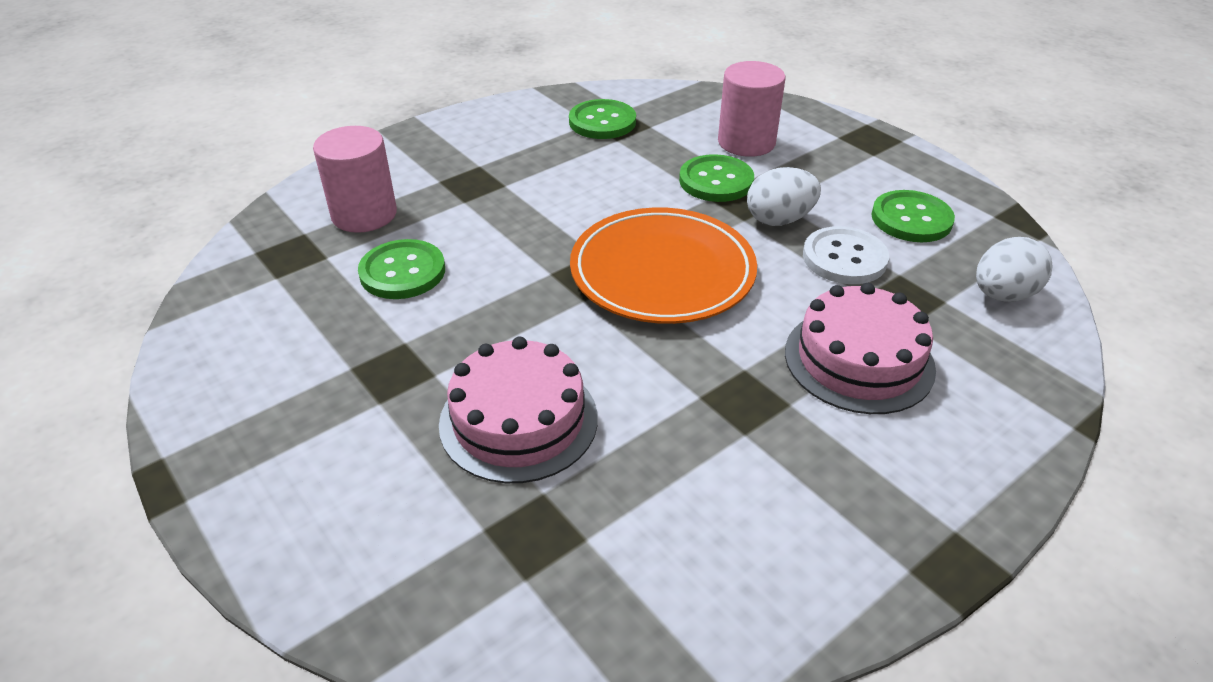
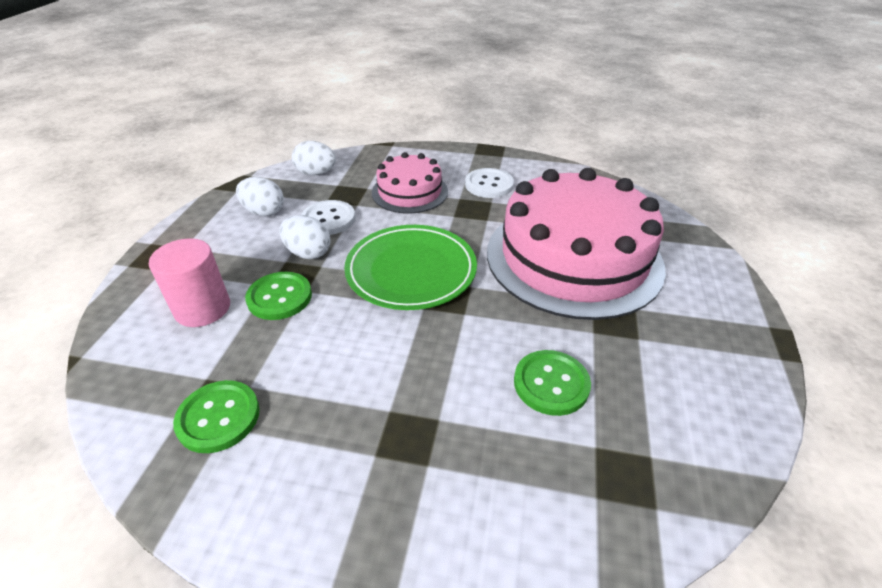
camera: 130 degrees left, 0 degrees up
pink cylinder [313,126,397,233] -> none
pink cake [439,336,598,483] -> pink cake [487,168,666,320], size x1.93
orange plate [570,207,757,324] -> green plate [344,225,477,310]
green button [871,190,955,242] -> white egg [236,177,284,216]
none -> white button [465,168,514,198]

